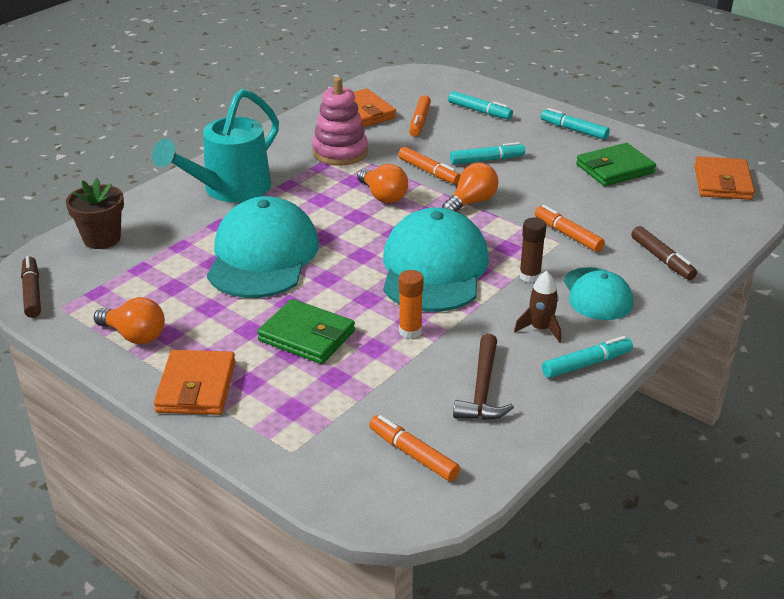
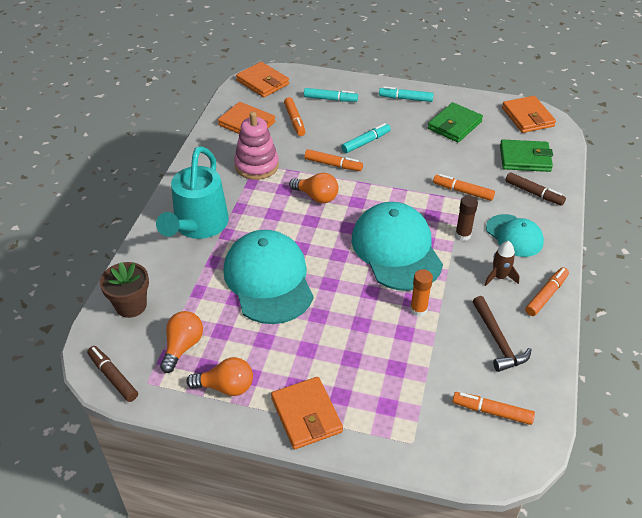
camera: 25 degrees left, 10 degrees up
green wallet [257,299,355,364] -> green wallet moved to [500,140,553,172]
orange light bulb [442,163,498,212] -> orange light bulb moved to [160,311,203,373]
turquoise marker [542,336,633,378] -> orange marker [525,267,569,316]
none -> orange wallet [236,62,289,97]

